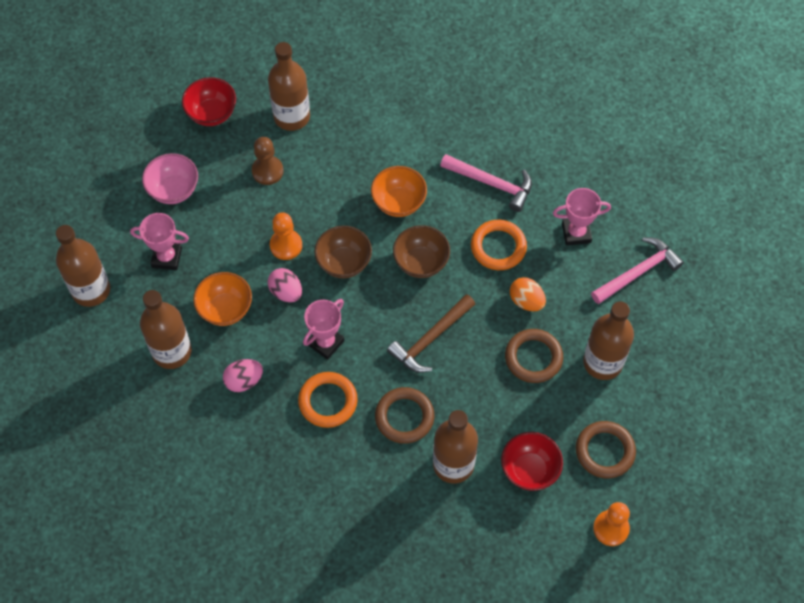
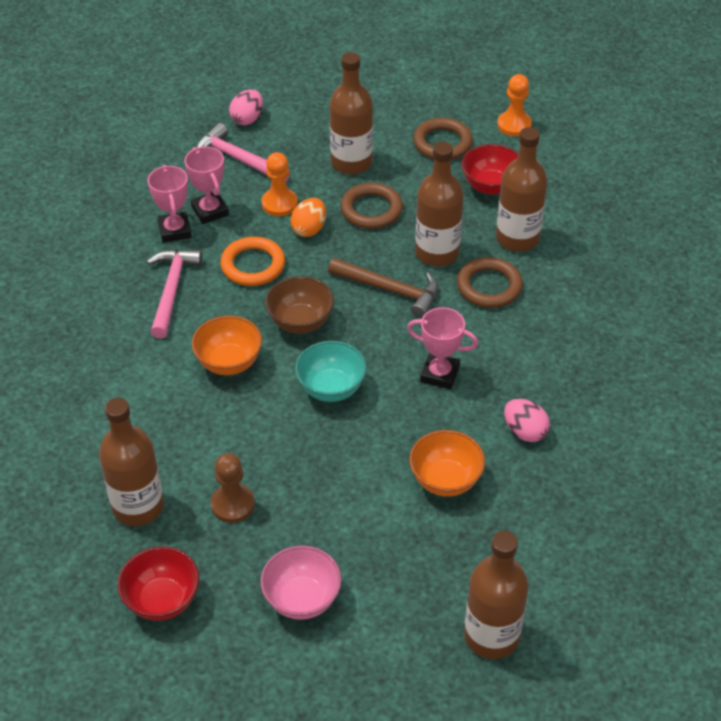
camera: 110 degrees left, 15 degrees down
pink trophy [130,213,189,270] -> pink trophy moved to [148,165,192,243]
brown bottle [140,290,192,369] -> brown bottle moved to [415,142,464,266]
pink egg [268,268,302,302] -> pink egg moved to [229,89,263,125]
orange pawn [270,212,302,260] -> orange pawn moved to [261,152,298,216]
orange ring [298,372,358,428] -> none
brown bowl [314,226,372,278] -> turquoise bowl [295,341,367,402]

